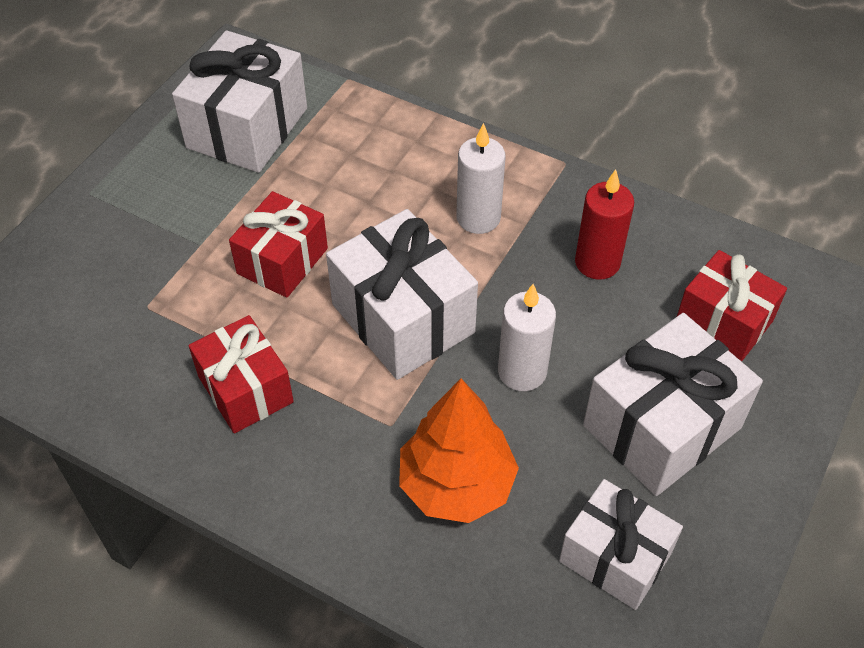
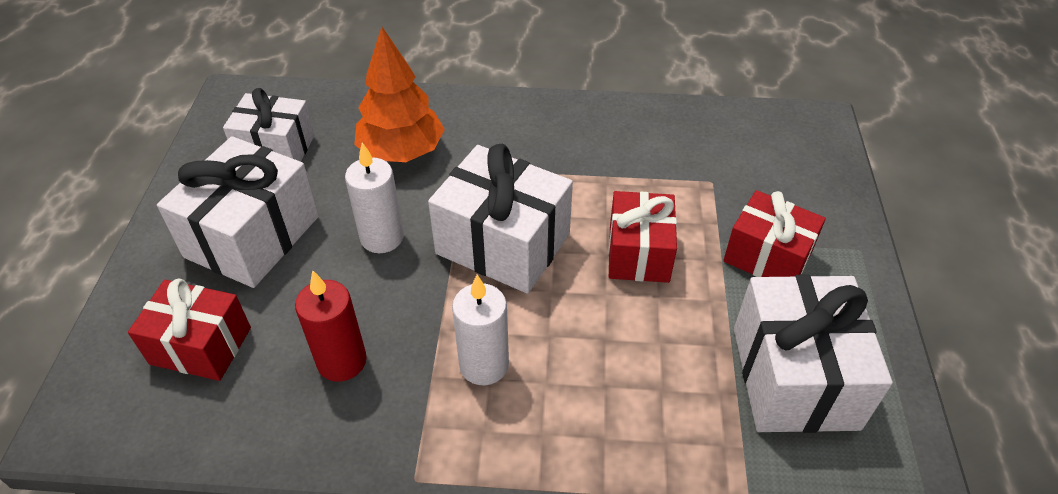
camera: 155 degrees right, 5 degrees down
red gift [189,315,294,433] -> red gift moved to [723,190,826,277]

